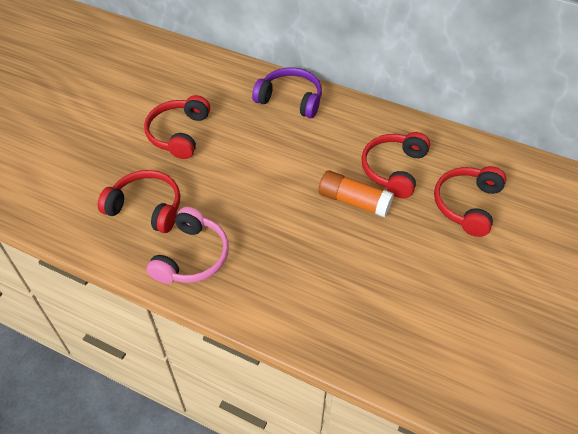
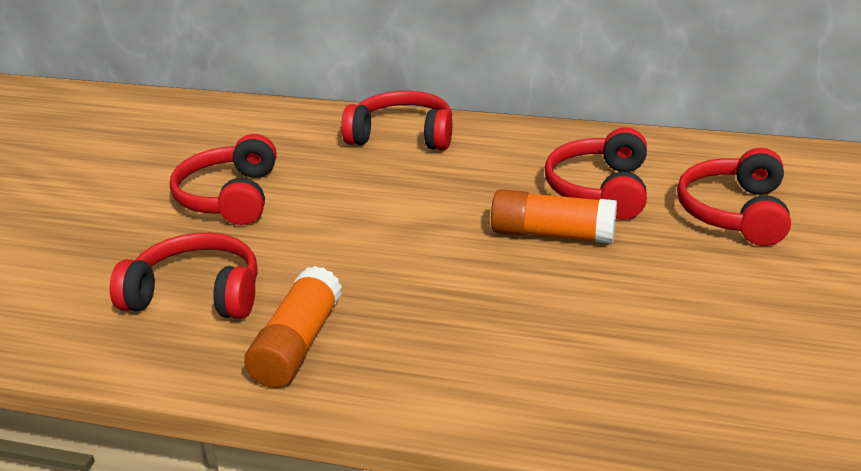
camera: 10 degrees left, 20 degrees down
pink headphones [147,207,229,284] -> orange glue stick [244,266,342,388]
purple headphones [252,68,322,119] -> red headphones [341,91,452,150]

